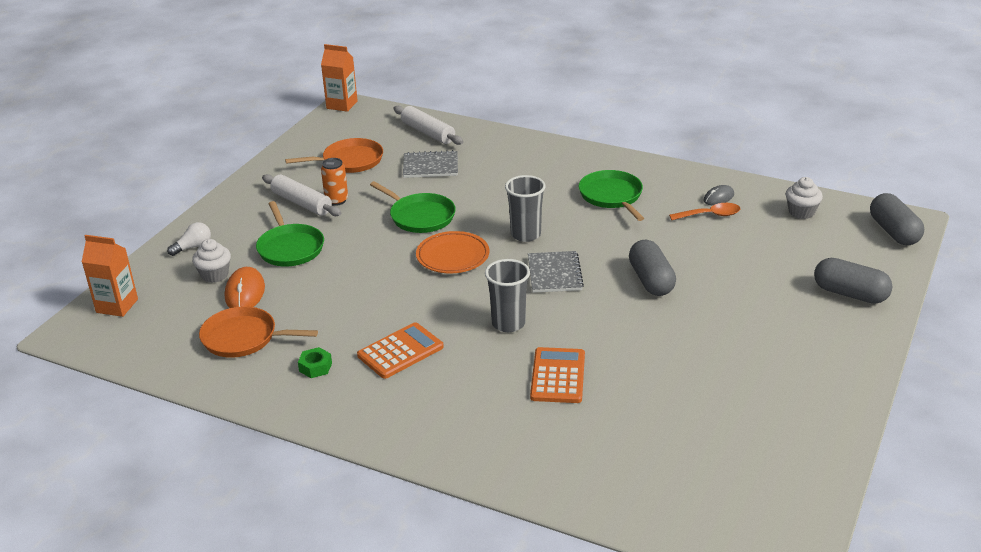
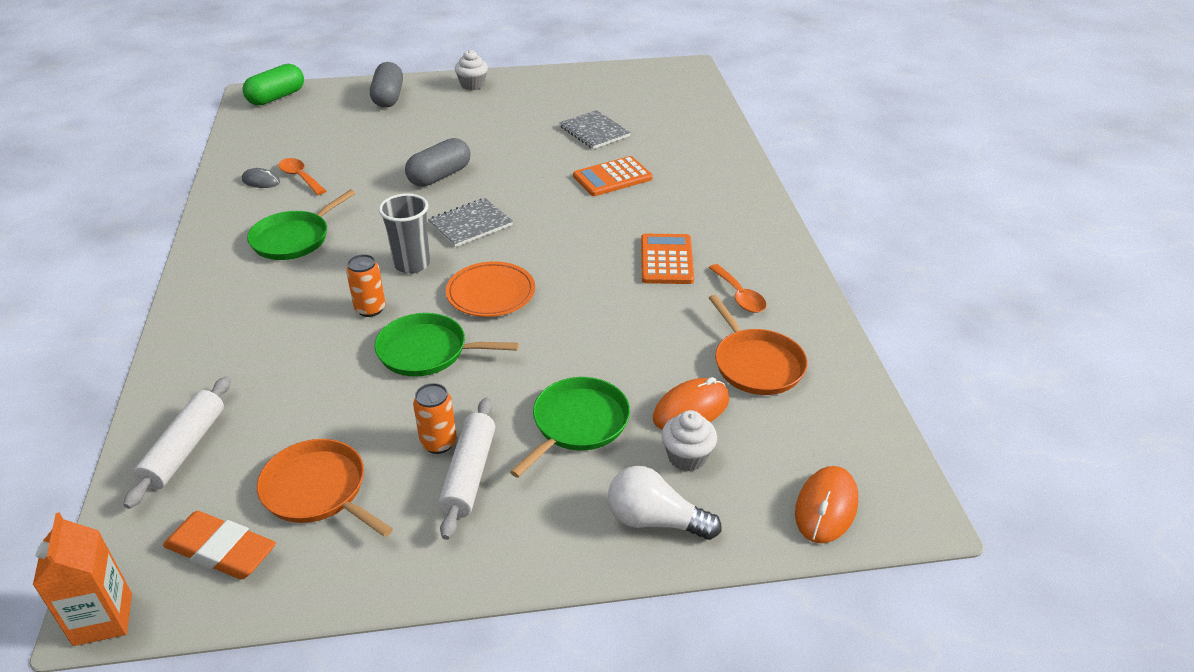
camera: 125 degrees left, 5 degrees up
orange carton [82,235,138,317] -> orange mouse [795,466,858,543]
white light bulb [167,222,211,256] -> white light bulb [608,466,721,540], size x1.54
green nut [298,347,332,378] -> orange spoon [709,264,766,313]
orange calculator [357,322,444,379] -> orange calculator turned 75 degrees clockwise [641,234,694,284]
green pan [370,181,456,233] -> green pan turned 90 degrees counterclockwise [374,313,519,377]
grey notebook [403,150,458,178] -> grey notebook moved to [560,110,631,149]
grey cup [485,259,530,332] -> none
white cupcake [786,177,823,219] -> white cupcake moved to [455,50,488,90]
grey capsule [870,193,924,245] -> green capsule [242,64,304,106]
none -> orange eraser [163,511,276,580]
none -> orange can [346,254,386,317]

